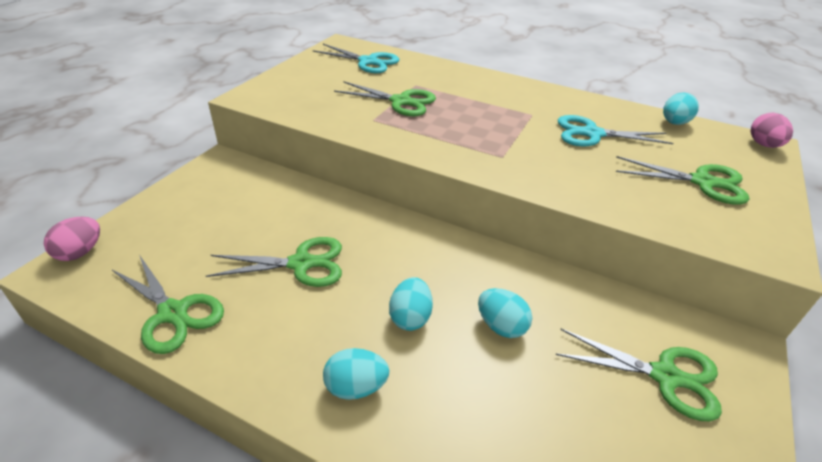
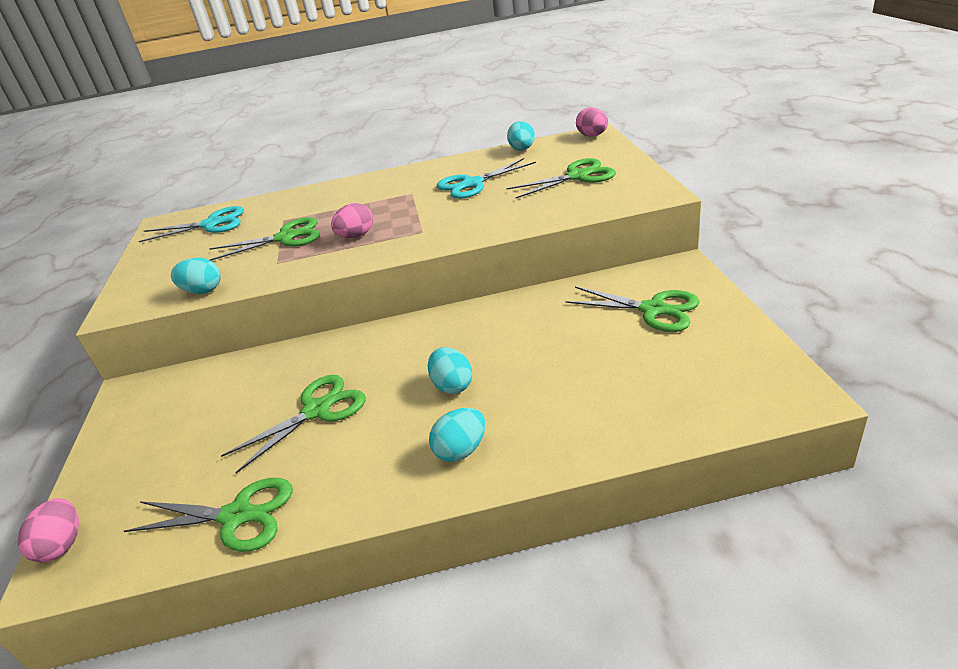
camera: 30 degrees left, 5 degrees down
turquoise egg [478,288,532,338] -> turquoise egg moved to [171,258,220,294]
green scissors [555,329,722,421] -> green scissors turned 45 degrees clockwise [565,286,700,332]
none -> pink egg [331,203,373,238]

